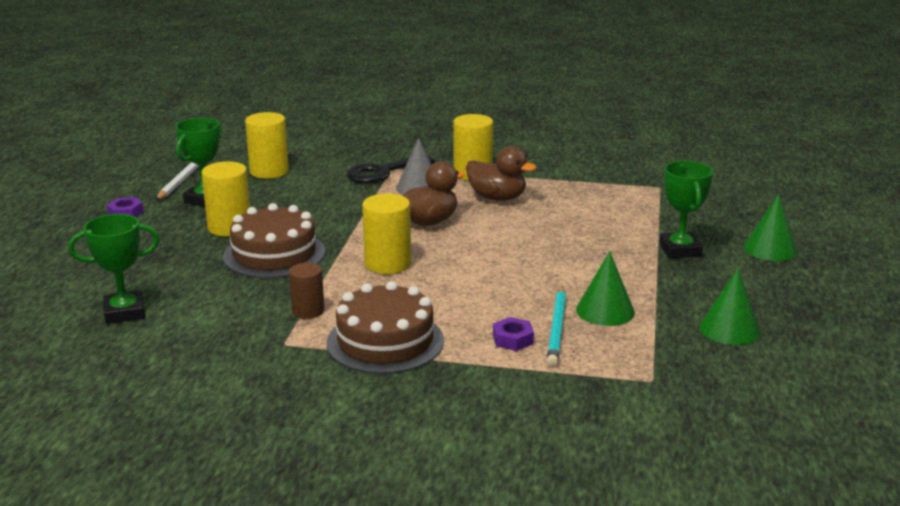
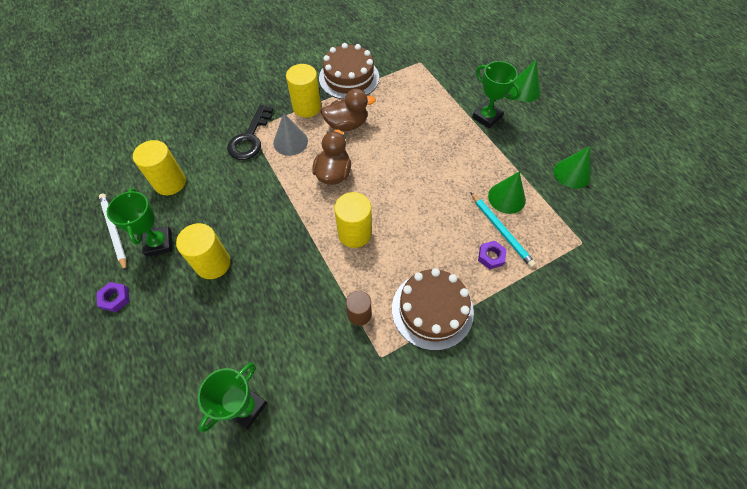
camera: 40 degrees left, 35 degrees up
brown cake [223,203,325,278] -> brown cake moved to [319,43,379,99]

